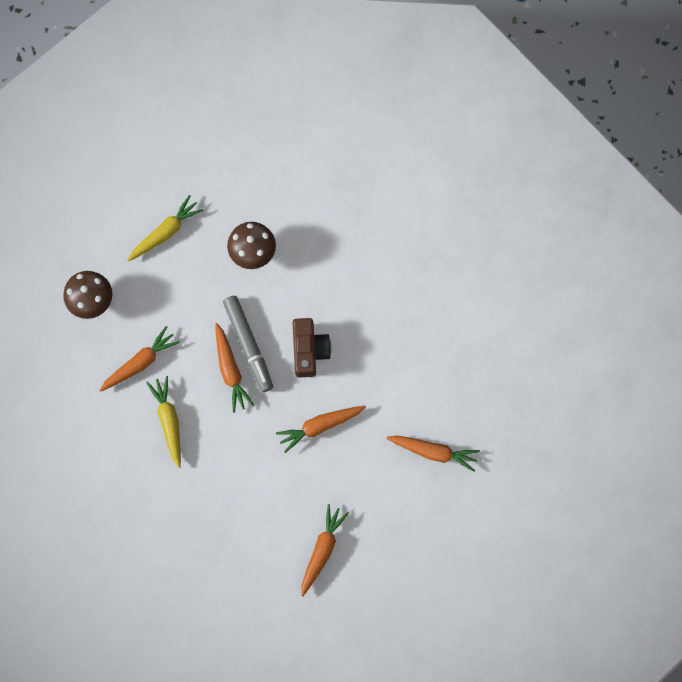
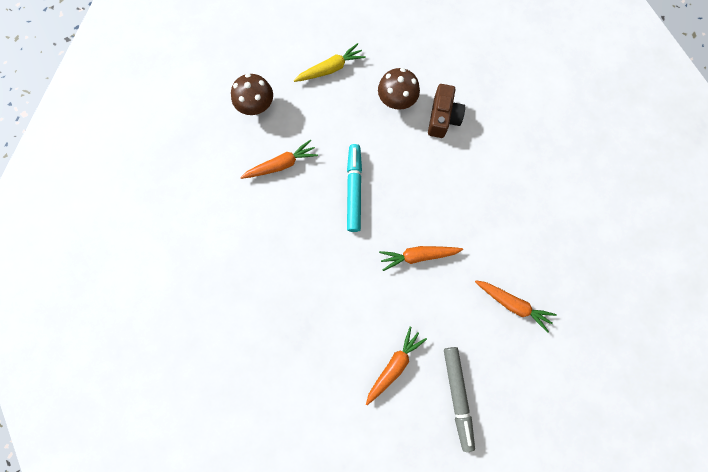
camera: 15 degrees right, 0 degrees up
yellow carrot [146,376,181,468] -> none
orange carrot [215,323,254,413] -> turquoise marker [347,144,362,232]
grey marker [223,296,273,392] -> grey marker moved to [444,347,475,452]
brown camera [292,318,331,378] -> brown camera moved to [428,84,465,138]

